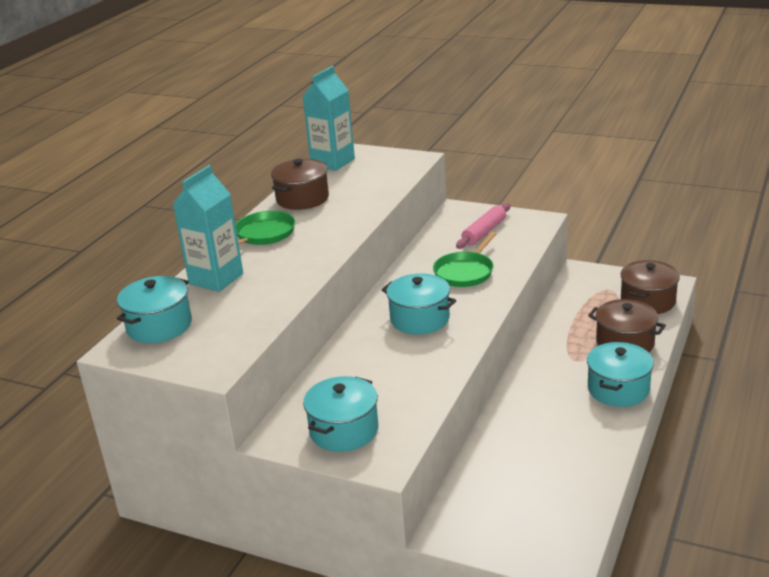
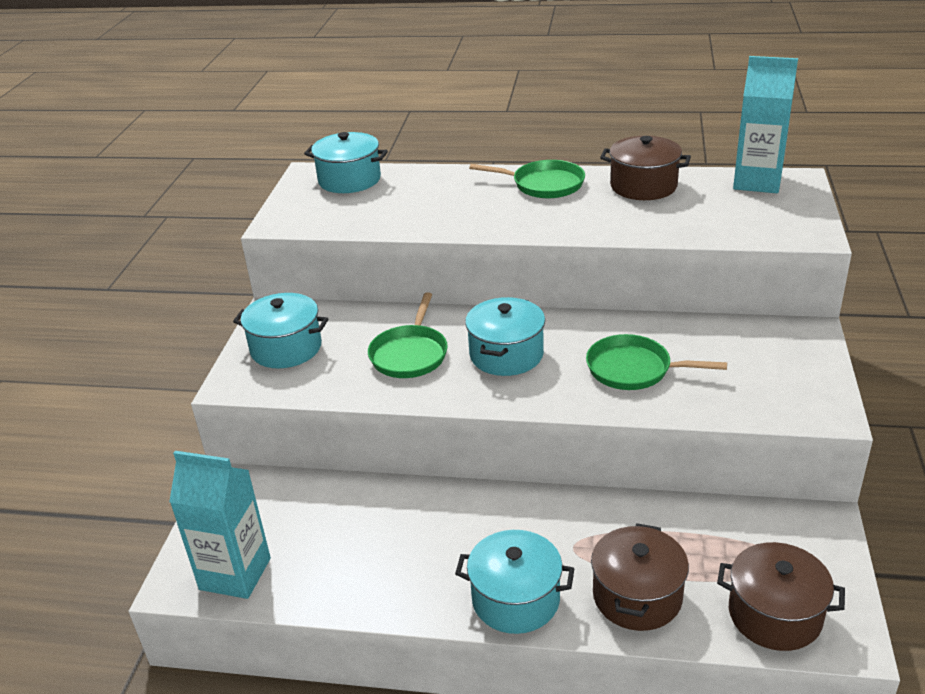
camera: 75 degrees right, 5 degrees up
turquoise carton [172,165,243,292] -> turquoise carton moved to [169,451,271,599]
pink rolling pin [456,203,510,249] -> none
none -> green pan [368,292,448,378]

